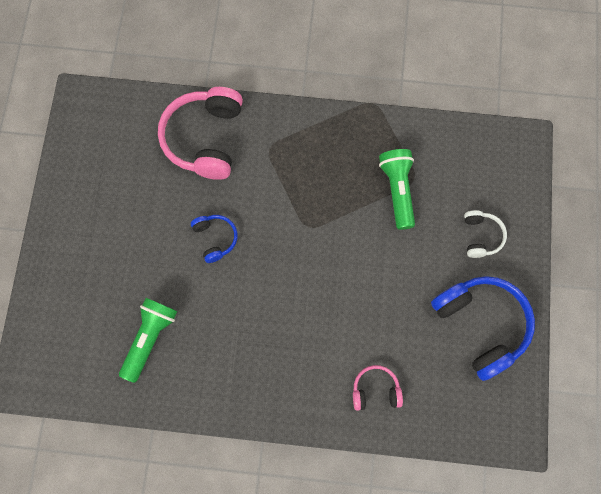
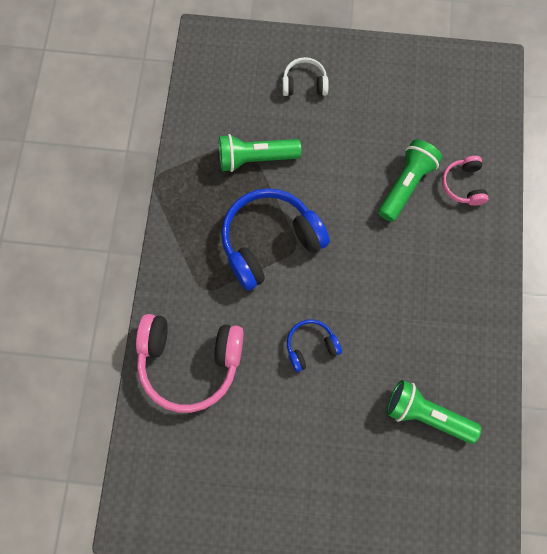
camera: 90 degrees left, 0 degrees up
blue headphones [431,276,535,381] -> blue headphones moved to [221,188,330,291]
none -> green flashlight [378,139,442,222]

